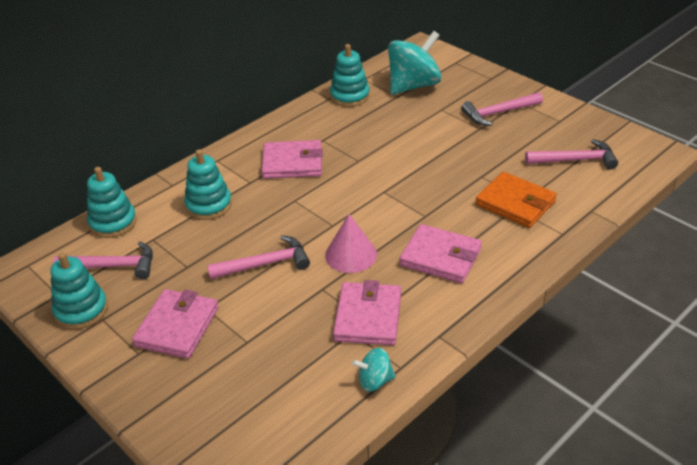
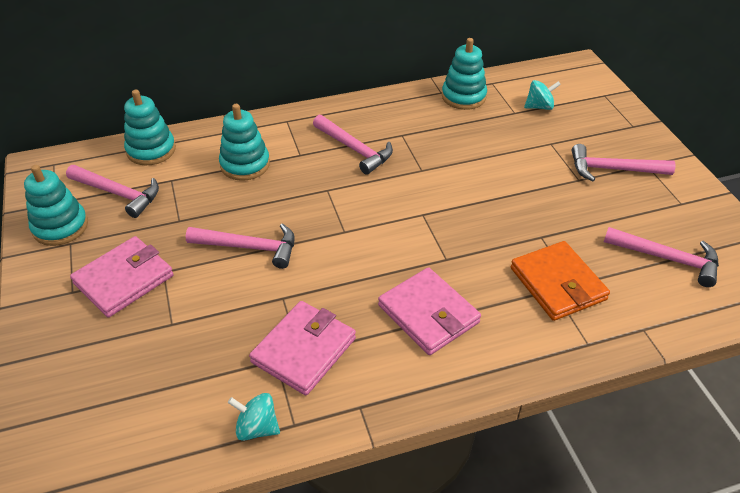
camera: 25 degrees right, 5 degrees up
pink wallet [261,140,323,179] -> pink hammer [313,115,393,175]
pink cone [325,214,377,273] -> none
turquoise spinning top [388,31,441,95] -> turquoise spinning top [524,80,561,110], size x0.48

